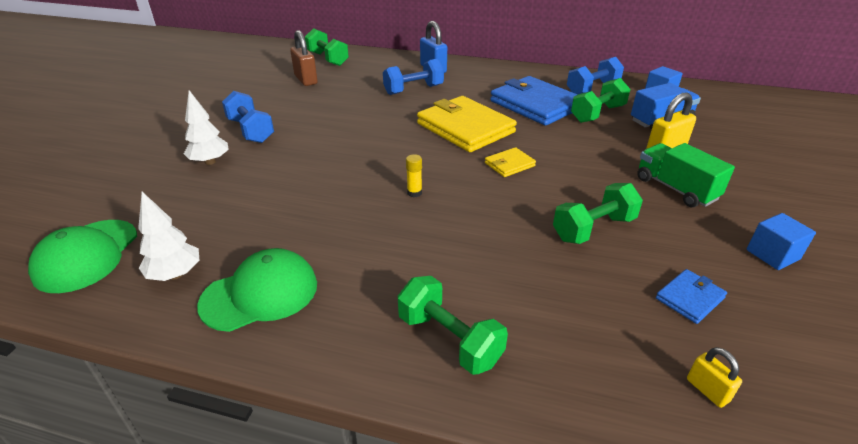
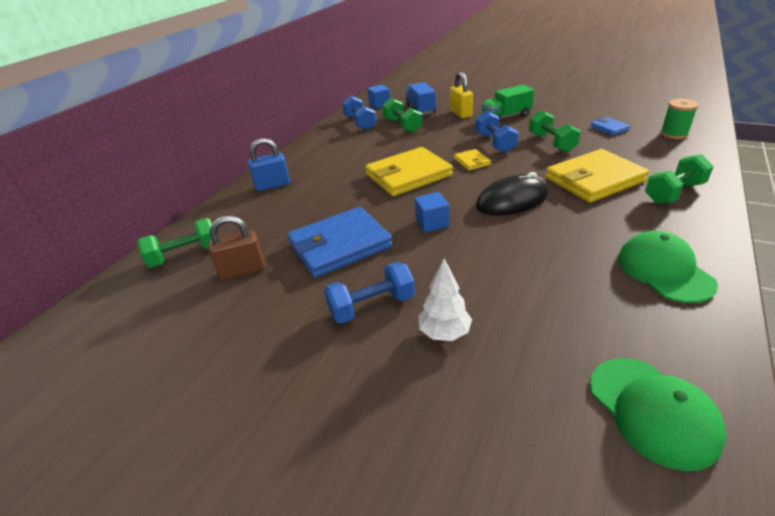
camera: 75 degrees left, 0 degrees up
green cap [28,220,137,293] -> green cap turned 45 degrees clockwise [590,358,726,471]
white tree [138,192,200,281] -> none
blue dumbbell [383,59,444,95] -> blue dumbbell moved to [475,110,518,153]
yellow glue stick [406,154,422,197] -> black mouse [476,172,548,216]
blue wallet [490,76,578,126] -> blue wallet moved to [287,207,393,278]
yellow padlock [687,347,742,408] -> green spool [660,99,699,139]
blue cube [747,213,816,270] -> blue cube moved to [415,192,449,232]
none -> yellow wallet [546,149,649,203]

